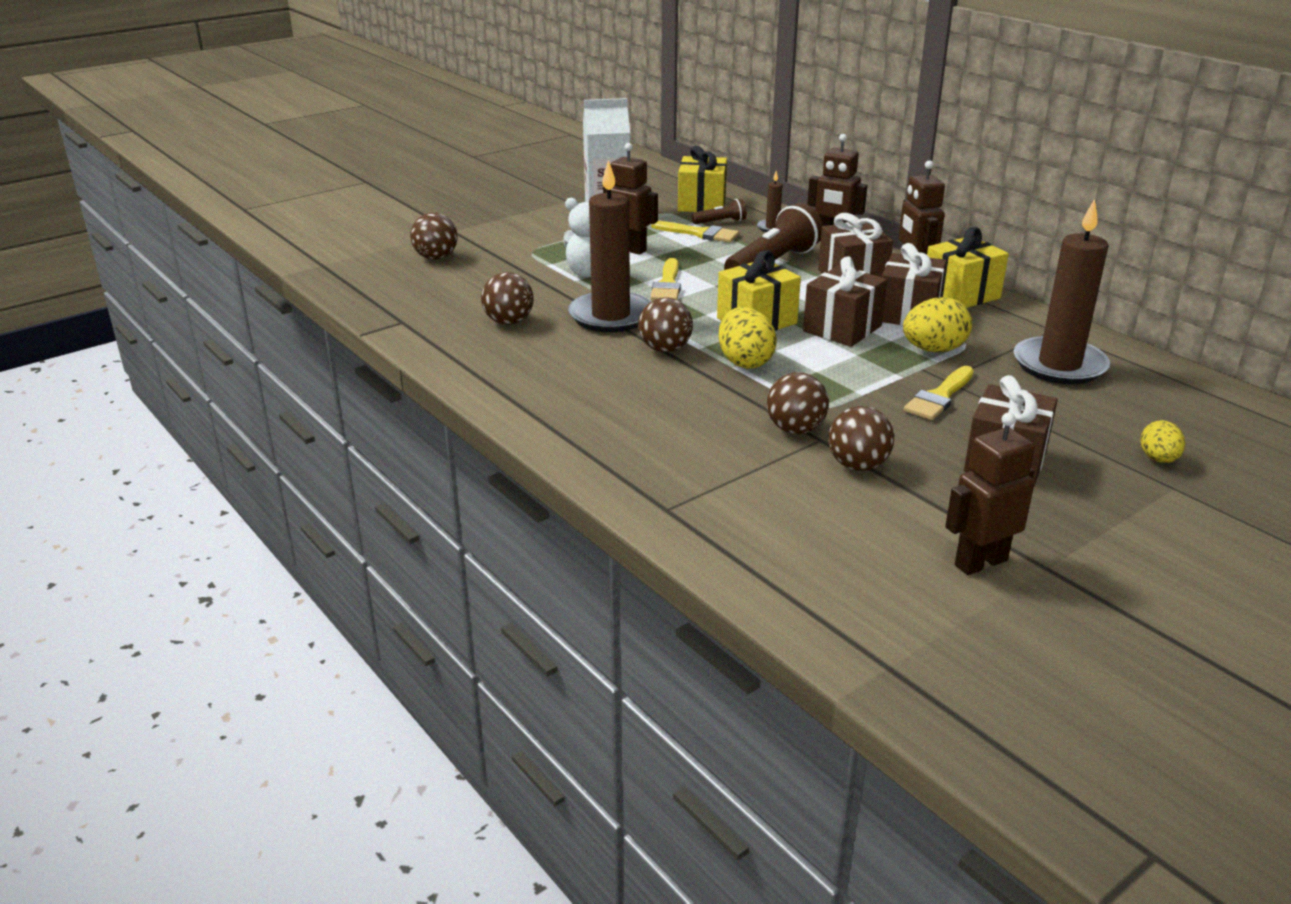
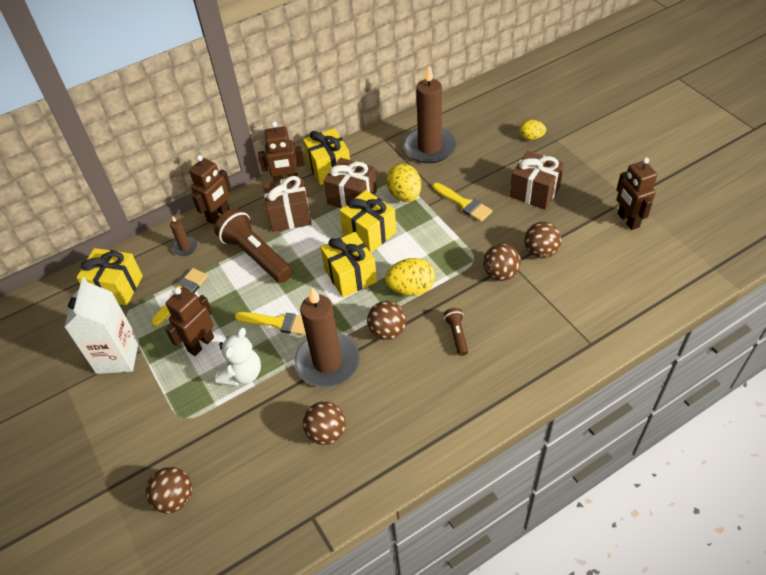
camera: 80 degrees left, 20 degrees up
brown flashlight [692,199,747,224] -> brown flashlight moved to [444,308,468,356]
brown gift [803,256,887,347] -> yellow gift [339,190,396,253]

